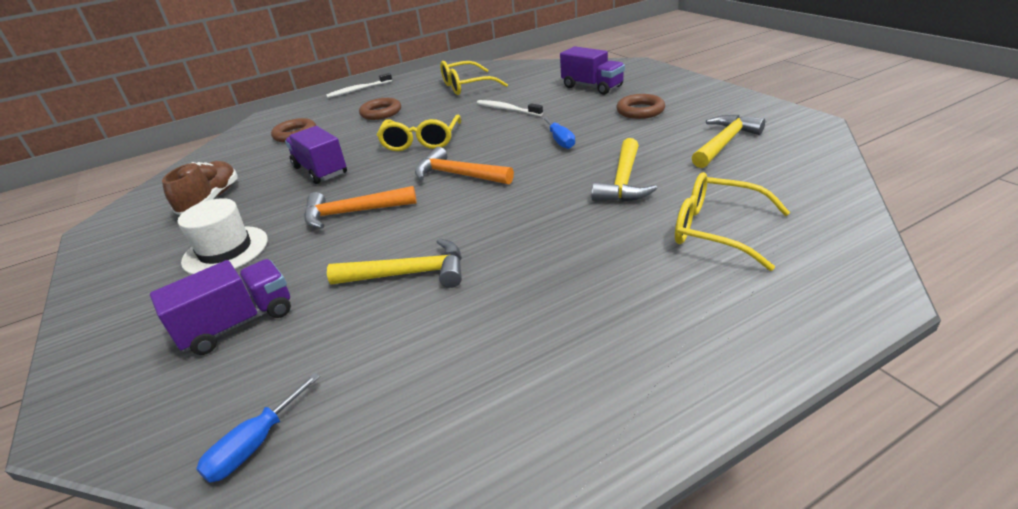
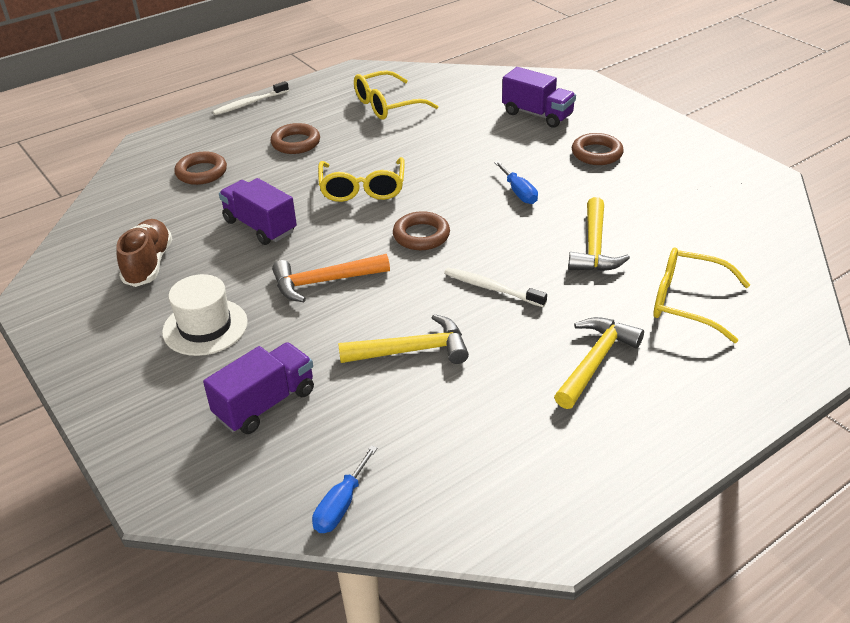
camera: 10 degrees left, 5 degrees up
orange hammer [415,147,514,184] -> brown ring [393,211,450,250]
white toothbrush [477,100,543,116] -> white toothbrush moved to [444,268,547,307]
yellow hammer [692,115,765,168] -> yellow hammer moved to [554,317,644,409]

